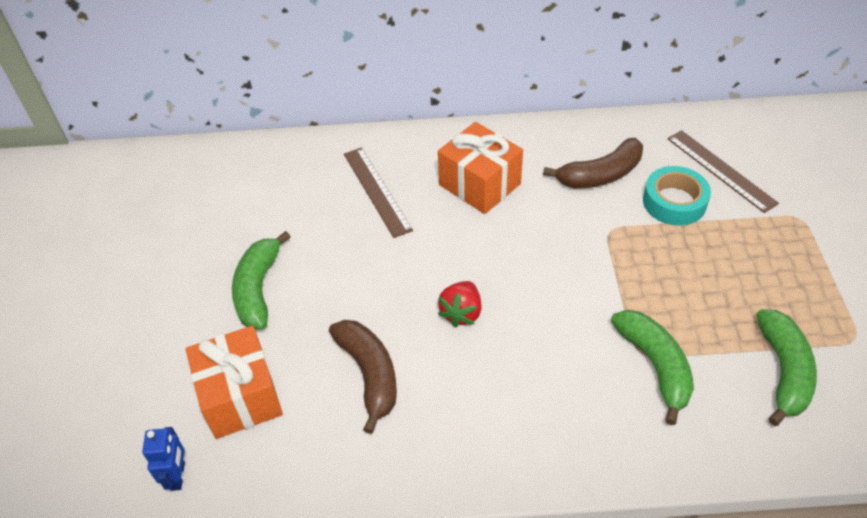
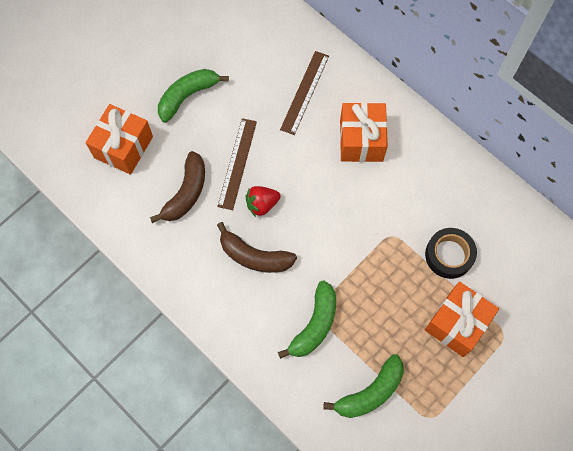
camera: 45 degrees right, 20 degrees up
blue robot [142,427,185,491] -> none
brown banana [543,138,643,188] -> brown banana moved to [217,222,297,273]
turquoise tape [643,166,711,226] -> black tape [425,228,477,279]
brown ruler [667,130,779,213] -> brown ruler moved to [217,118,257,210]
none -> orange gift [425,282,499,357]

